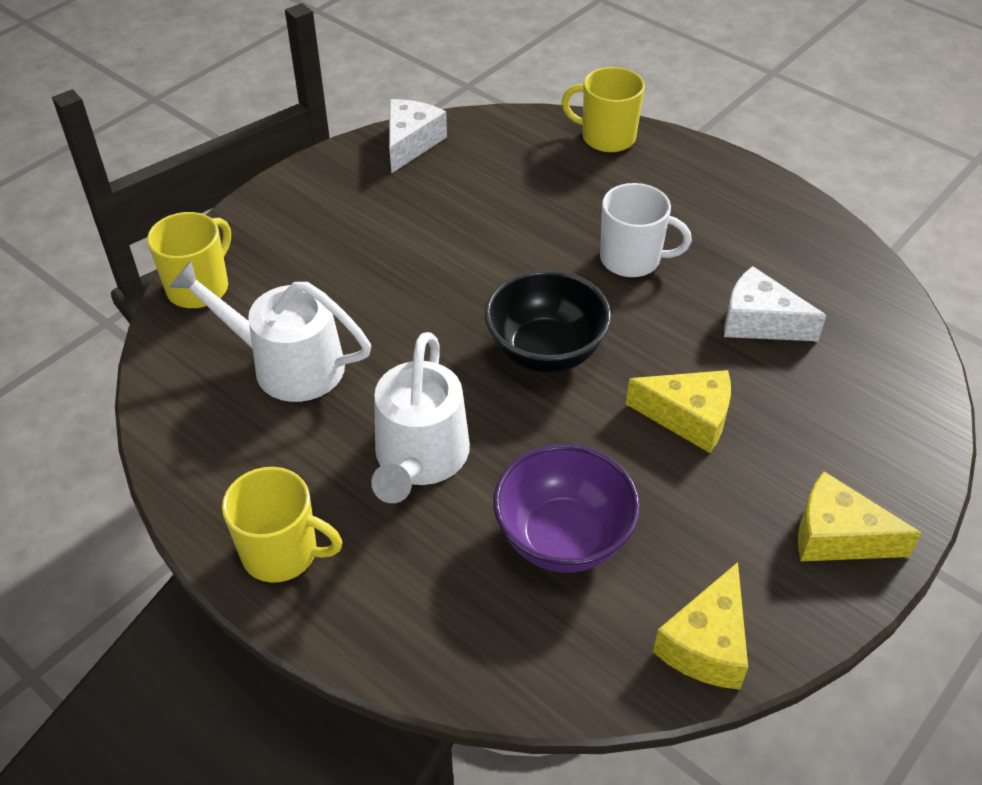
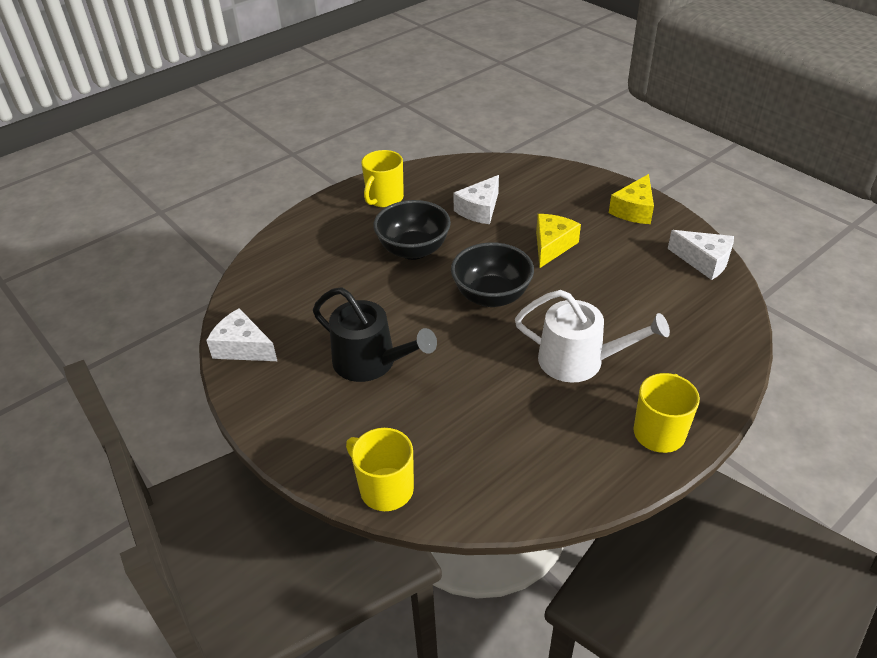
camera: 80 degrees left, 5 degrees down
white watering can [169,261,371,402] -> none
purple bowl [493,444,640,573] -> none
yellow mug [561,67,645,152] -> yellow mug moved to [361,150,404,207]
white mug [600,183,692,277] -> black bowl [373,200,451,260]
yellow cheese [653,562,748,690] -> white cheese [668,230,734,280]
none -> black watering can [313,287,437,382]

